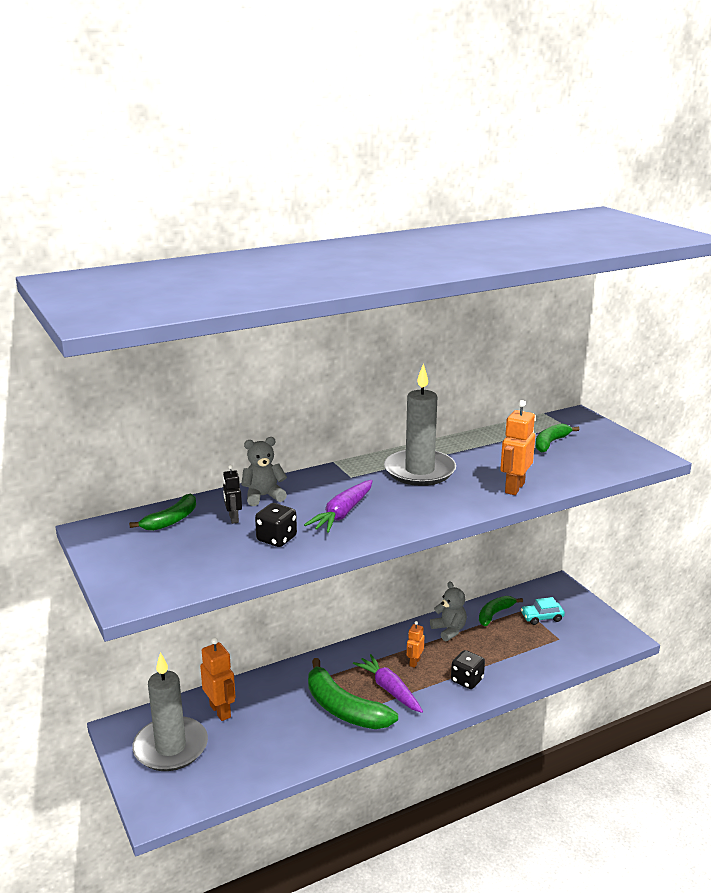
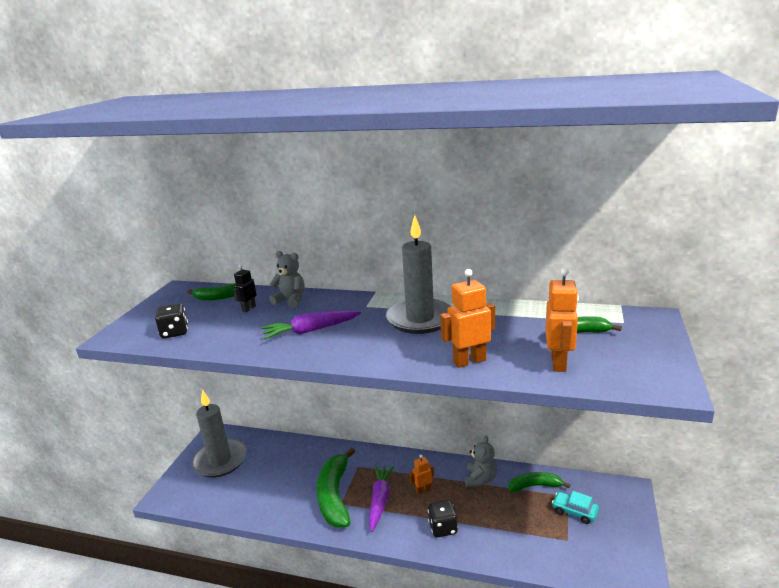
camera: 45 degrees right, 0 degrees up
orange robot [200,637,236,721] -> orange robot moved to [545,268,579,372]
black dice [255,503,297,547] -> black dice moved to [155,303,188,338]

